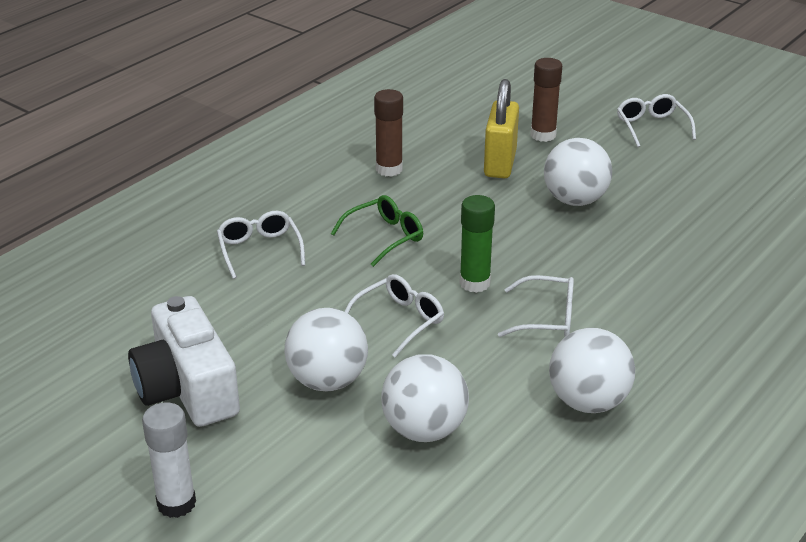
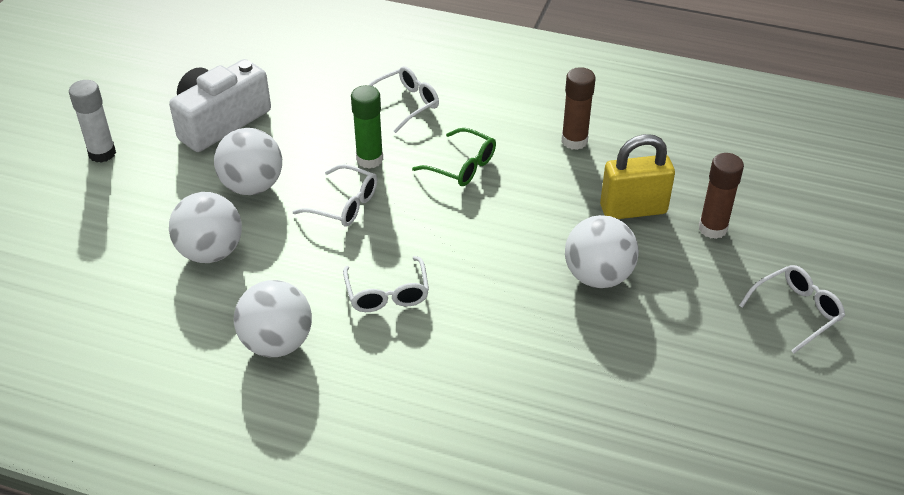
camera: 70 degrees right, 10 degrees up
green glue stick [460,195,495,293] -> green glue stick moved to [351,85,383,169]

